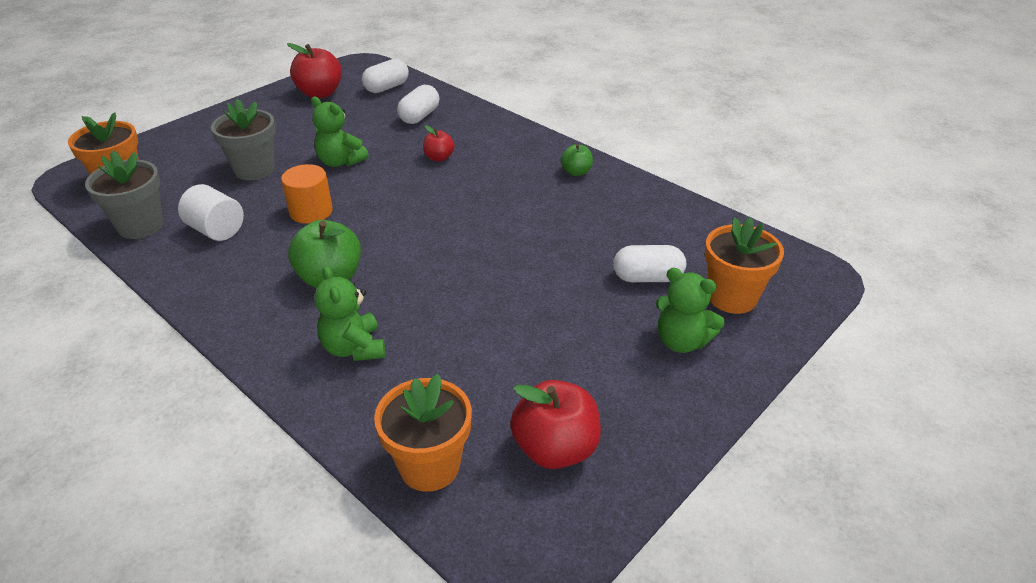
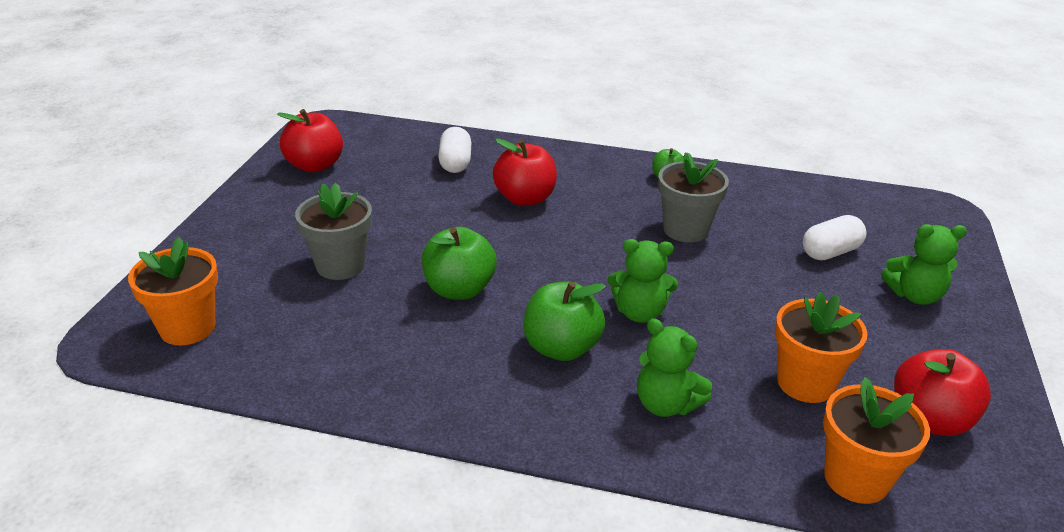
camera: 30 degrees left, 5 degrees down
grey flower pot [85,151,163,239] -> grey flower pot moved to [658,152,729,243]
white cylinder [178,184,244,241] -> none
orange cylinder [281,164,333,224] -> green apple [422,227,497,300]
green teddy bear [311,97,369,167] -> green teddy bear moved to [608,239,678,323]
white capsule [362,59,409,93] -> none
red apple [423,125,455,161] -> red apple [493,138,557,206], size x1.81
orange flower pot [705,217,784,314] -> orange flower pot moved to [775,292,868,403]

